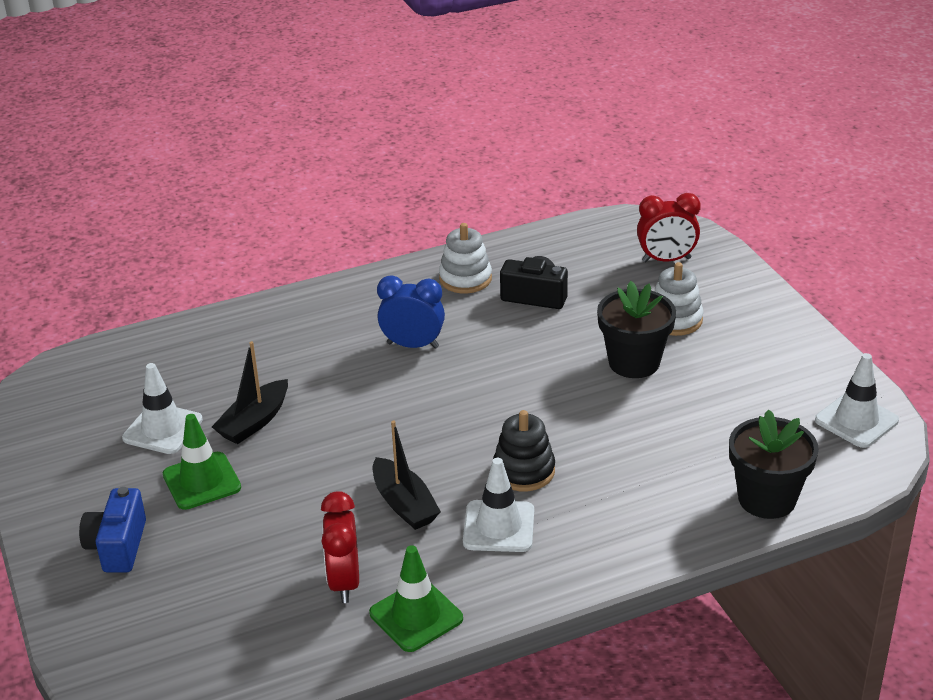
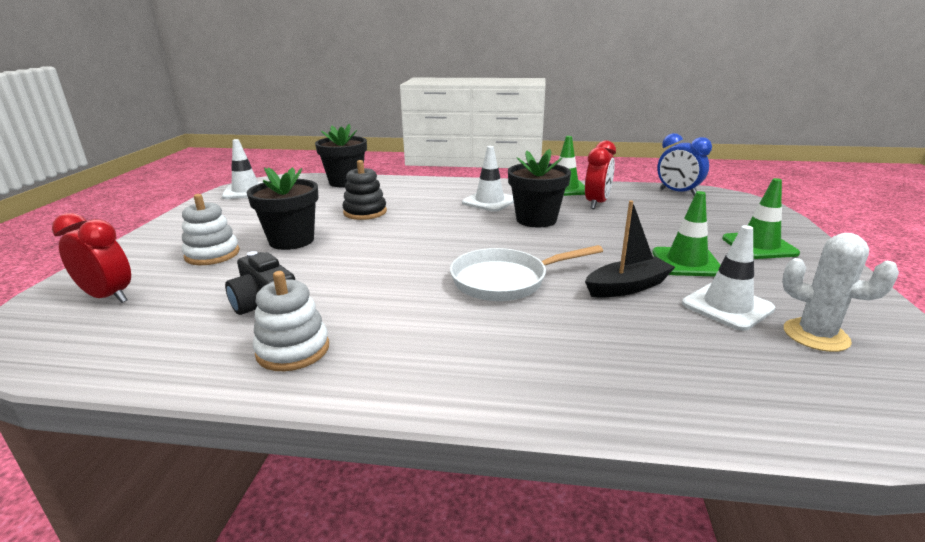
camera: 150 degrees left, 10 degrees down
blue camera [79,487,146,572] -> green traffic cone [722,178,800,259]
black boat [373,420,441,530] -> black flower pot [508,149,571,227]
blue clock [377,276,445,349] -> blue clock moved to [657,133,712,196]
black stacking toy [493,410,555,491] -> black stacking toy moved to [342,160,387,220]
none -> white pan [450,245,603,301]
none -> white cactus [782,233,899,352]

